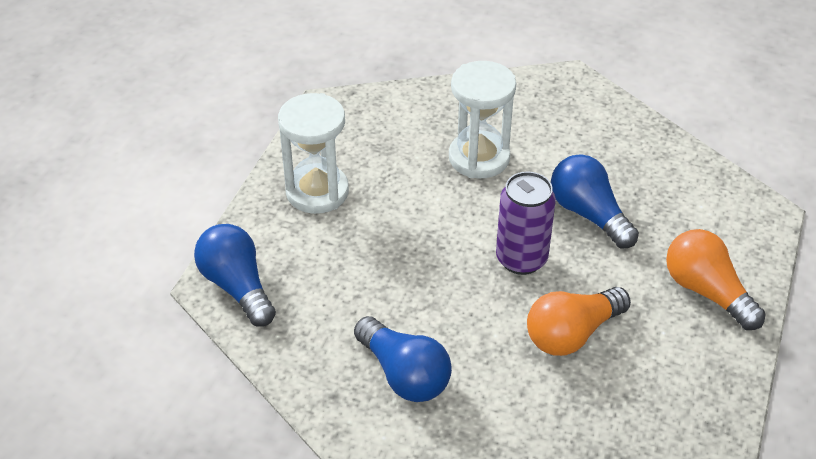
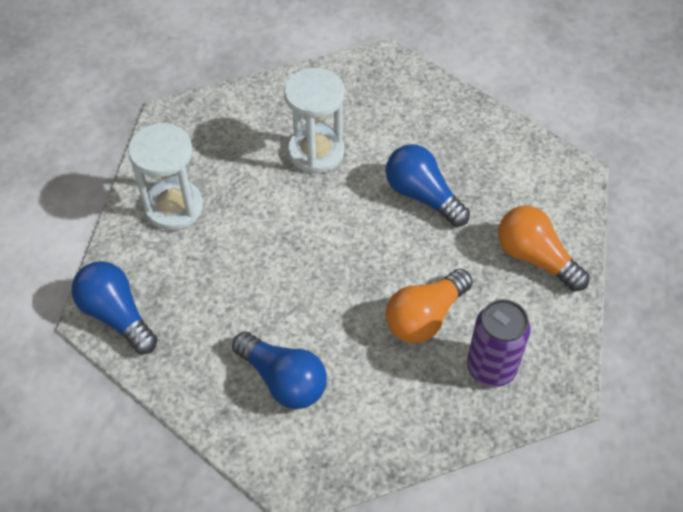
camera: 10 degrees left, 10 degrees up
purple can [496,171,556,275] -> purple can moved to [467,299,531,387]

